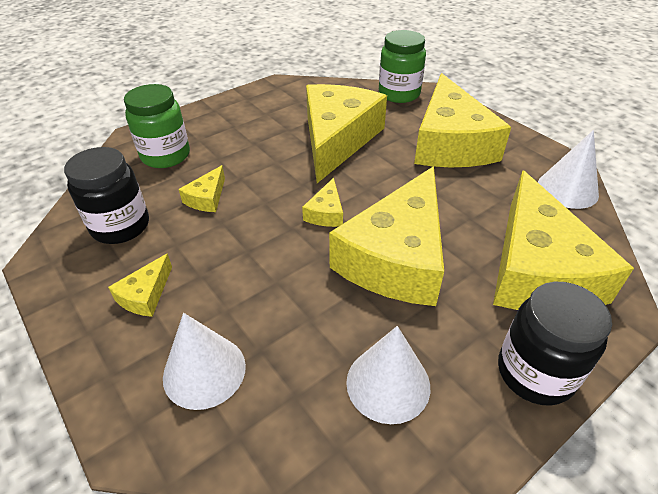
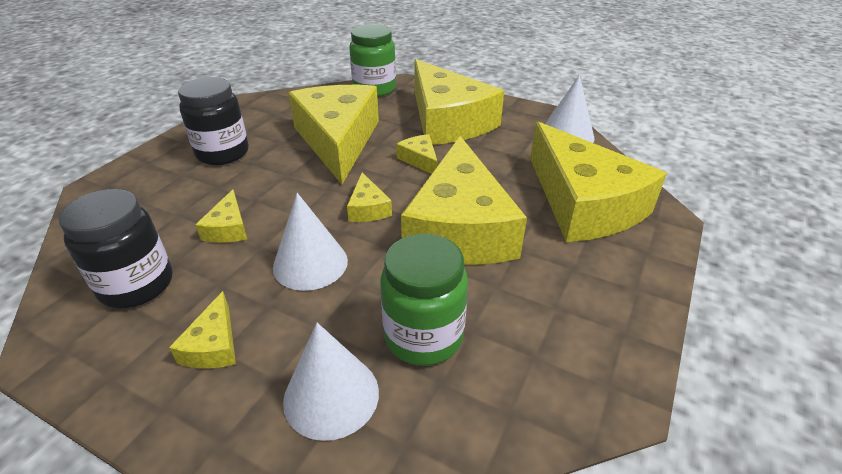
camera: 25 degrees left, 5 degrees down
green jar [124,84,190,168] -> green jar moved to [380,234,468,366]
white cone [346,326,430,424] -> white cone moved to [273,193,348,291]
black jar [498,282,612,406] -> black jar moved to [178,77,249,165]
none -> yellow cheese [396,134,438,174]

